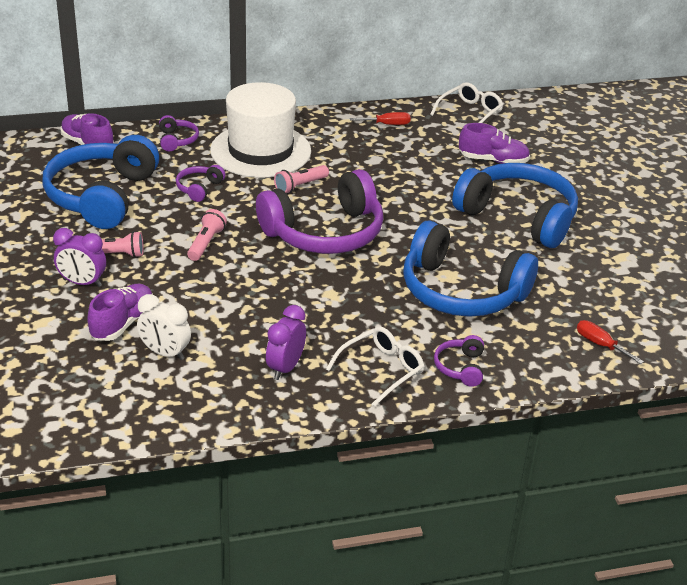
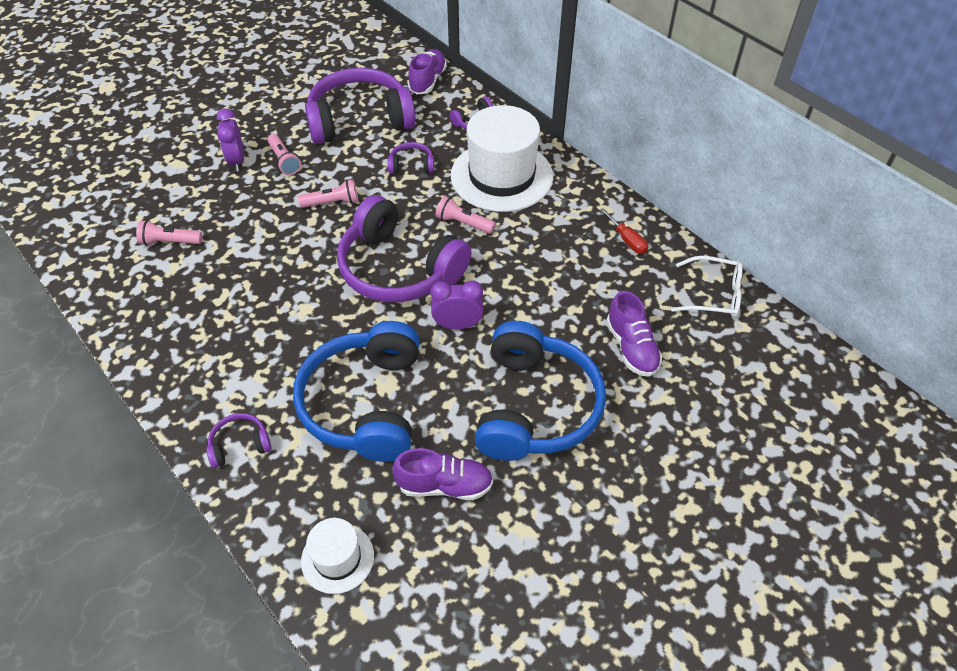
camera: 65 degrees right, 15 degrees up
blue headphones [42,135,159,229] -> purple headphones [305,68,416,144]
purple shoe [87,284,153,341] -> purple shoe moved to [392,448,493,500]
white clock [137,294,191,360] -> pink flashlight [136,220,203,246]
purple clock [266,305,306,380] -> purple clock moved to [430,280,483,329]
white glasses [326,326,425,407] -> none
red screwdriver [577,320,644,364] -> white hat [301,518,374,594]

